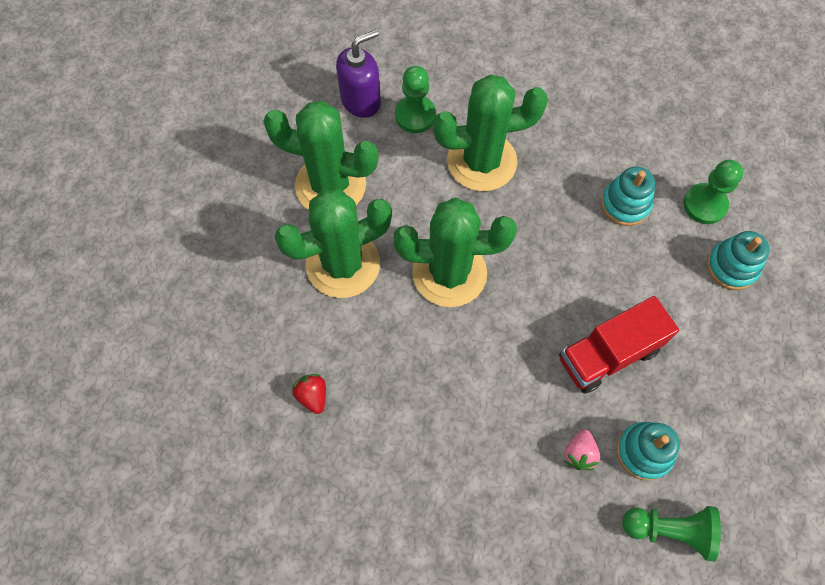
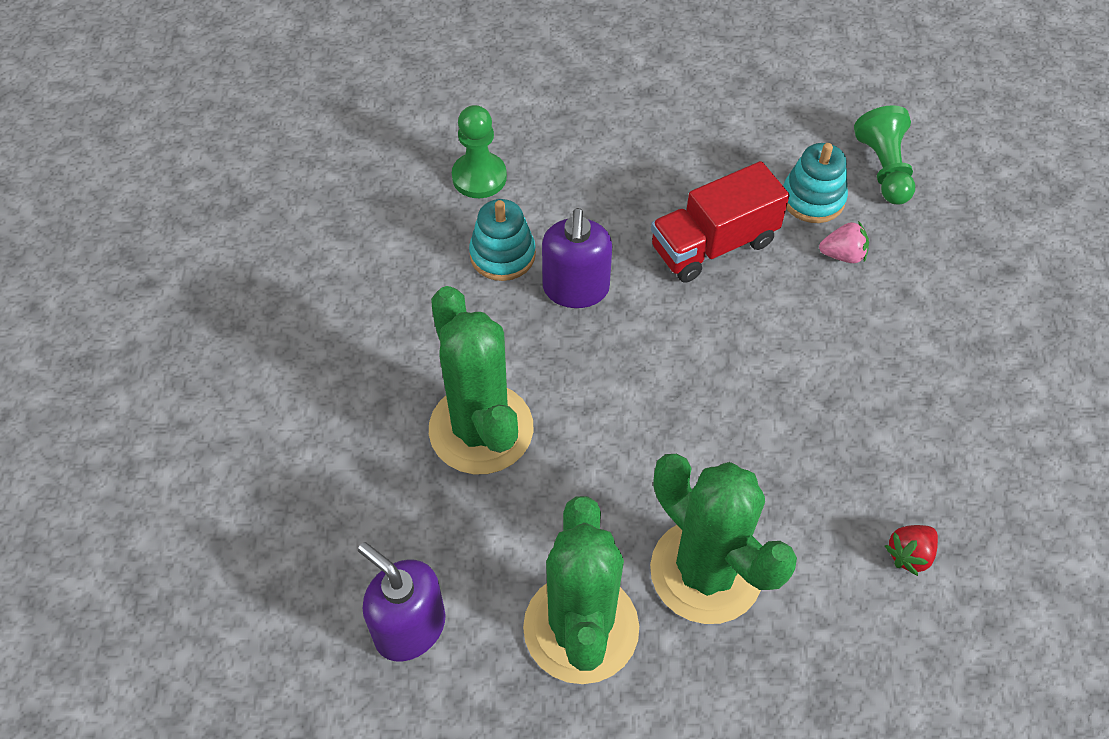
camera: 105 degrees left, 10 degrees down
green cactus [394,197,517,307] -> none
green pawn [395,66,436,133] -> none
red truck [559,296,679,394] -> red truck turned 105 degrees clockwise [651,161,790,283]
turquoise stacking toy [707,231,770,290] -> none
none -> purple soap dispenser [542,208,612,308]

